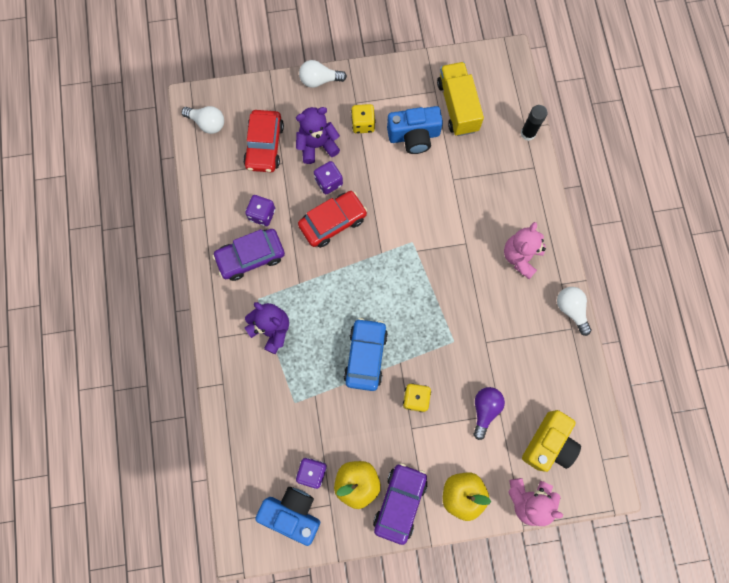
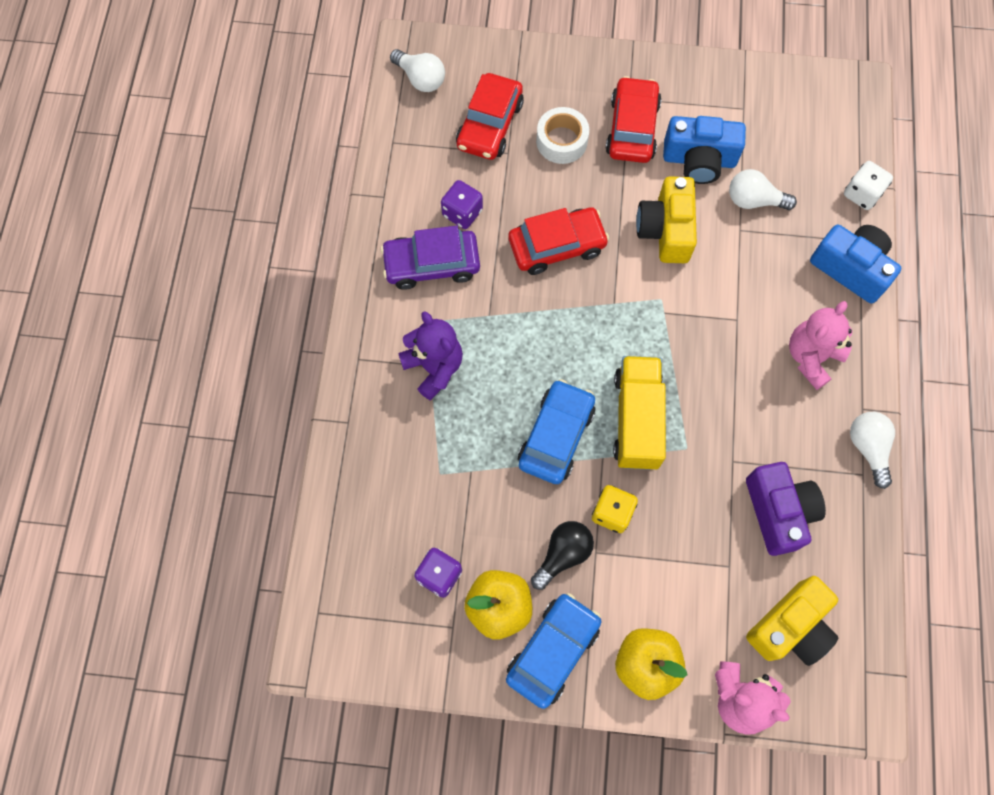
camera: 15 degrees right, 5 degrees down
blue camera [255,487,320,546] -> blue camera moved to [810,225,902,303]
purple teddy bear [296,107,340,164] -> white tape [536,107,589,164]
white light bulb [299,60,347,88] -> white light bulb moved to [729,169,797,210]
purple dice [314,161,343,194] -> none
yellow dice [351,104,375,134] -> red car [606,76,661,163]
purple car [373,463,428,545] -> blue car [506,593,601,709]
yellow truck [437,62,484,136] -> yellow truck moved to [613,356,666,470]
purple light bulb [473,387,505,440] -> none
black glue stick [520,105,548,141] -> white dice [844,161,893,210]
none -> black light bulb [531,521,594,590]
none -> yellow camera [636,176,697,263]
none -> purple camera [746,462,826,556]

